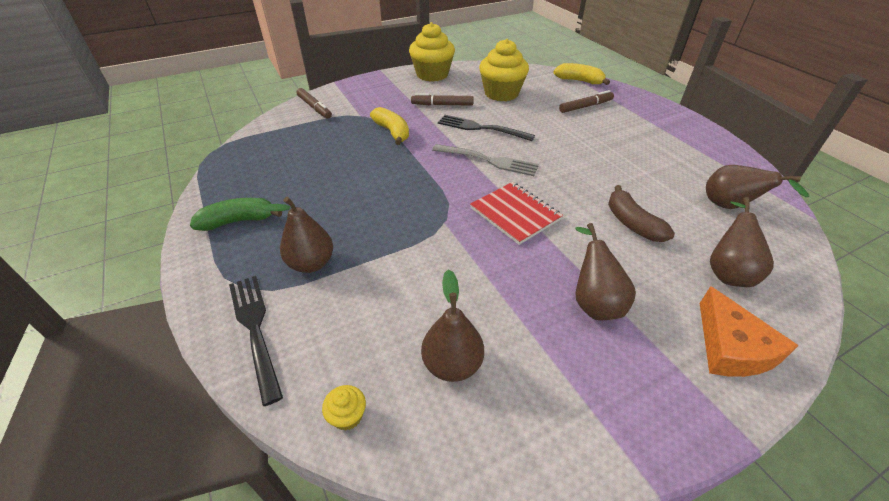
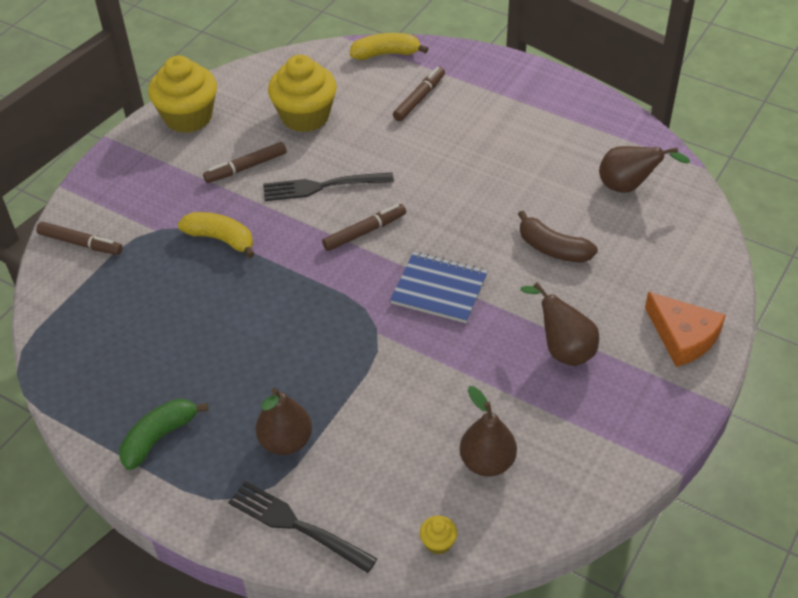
camera: 30 degrees left, 5 degrees up
grey fork [432,144,539,176] -> brown marker [322,204,406,251]
red notebook [470,182,563,245] -> blue notebook [390,252,488,323]
brown pear [710,197,774,287] -> none

